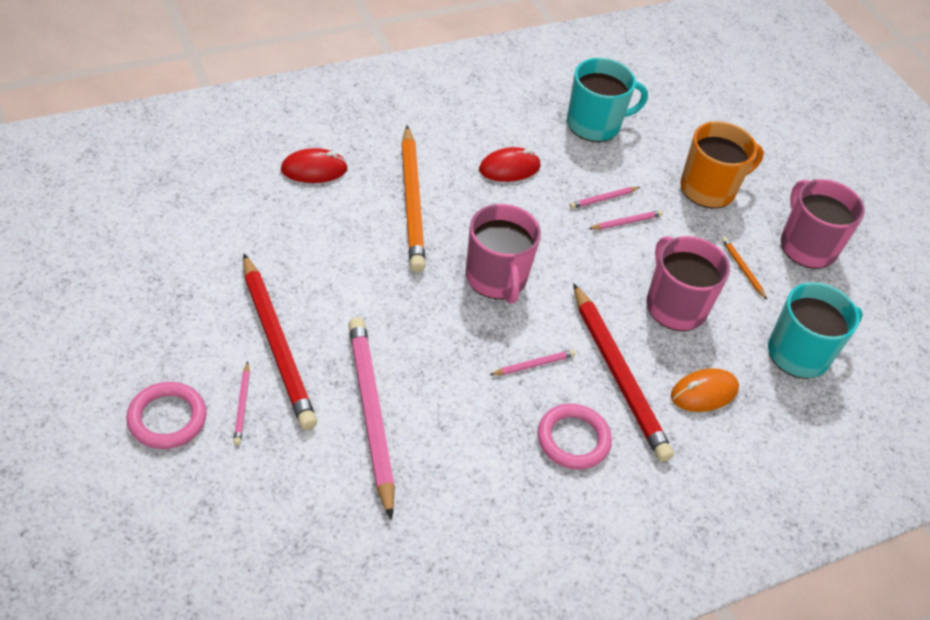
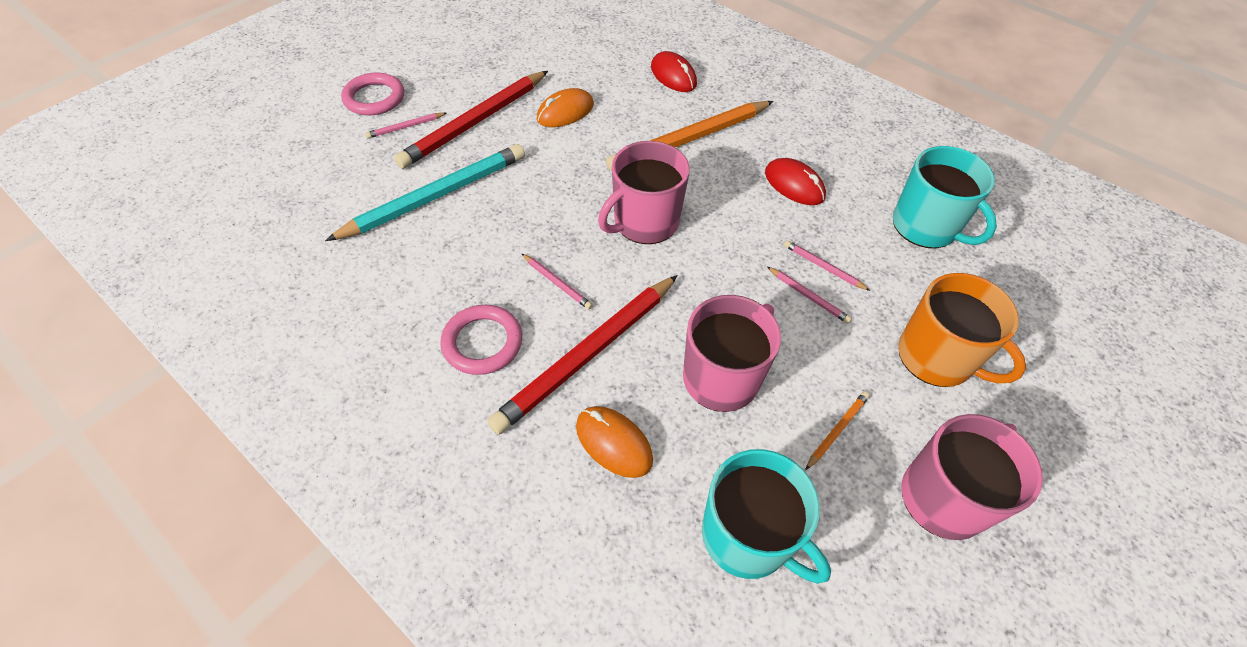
camera: 70 degrees right, 5 degrees up
pink pencil [348,317,395,520] -> turquoise pencil [325,144,525,241]
none -> orange mouse [537,88,594,127]

